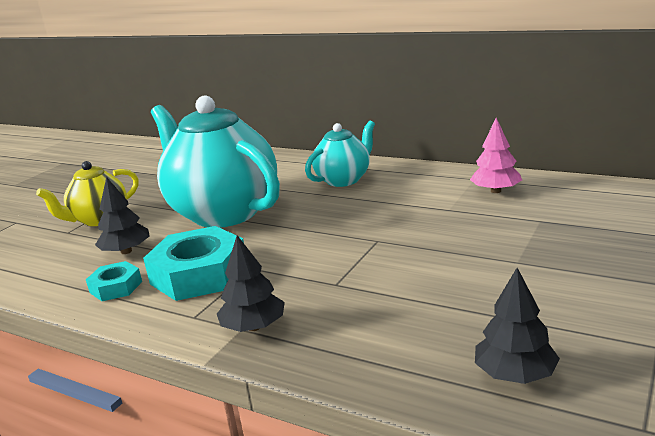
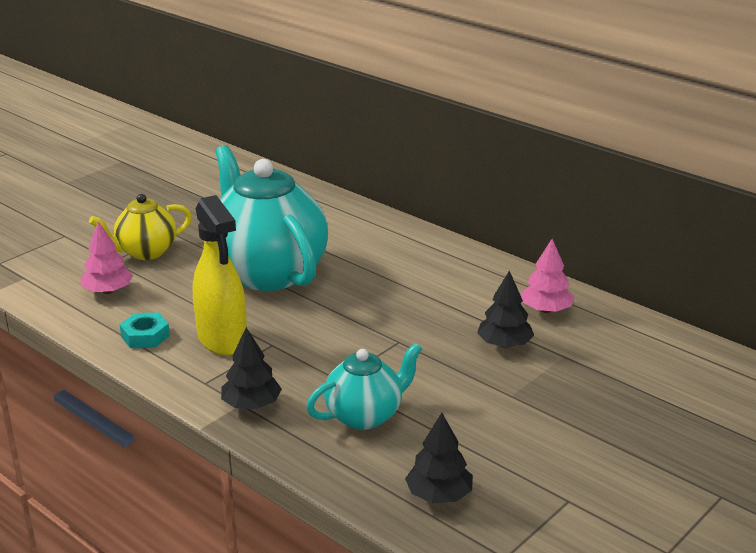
camera: 10 degrees right, 5 degrees up
black tree [95,177,150,254] -> black tree moved to [477,271,534,348]
turquoise nut [143,226,244,301] -> yellow spray bottle [193,195,247,356]
turquoise teapot [305,121,375,187] -> turquoise teapot moved to [306,342,423,430]
none -> pink tree [81,221,133,294]

